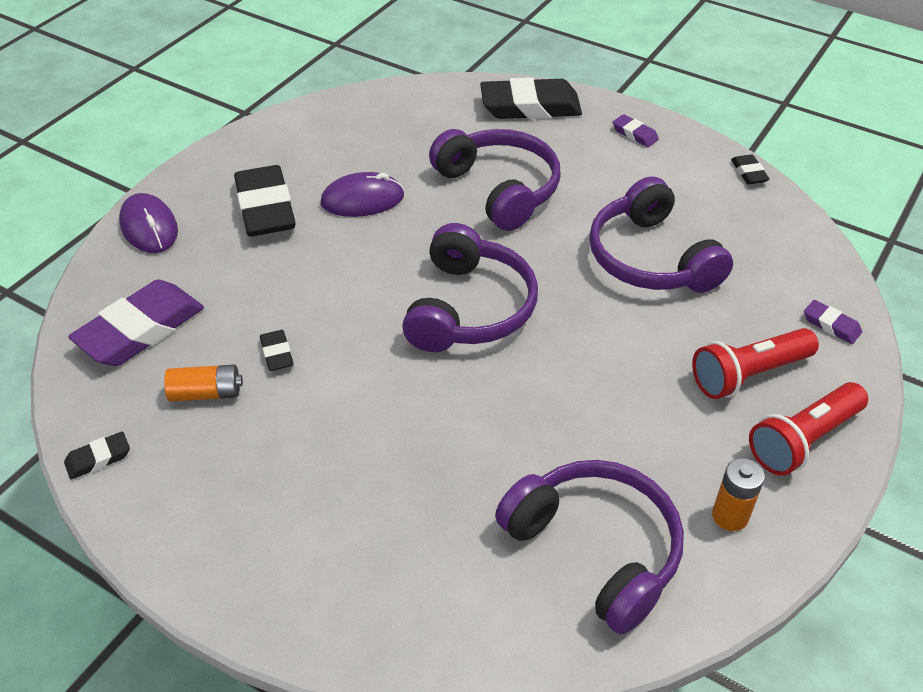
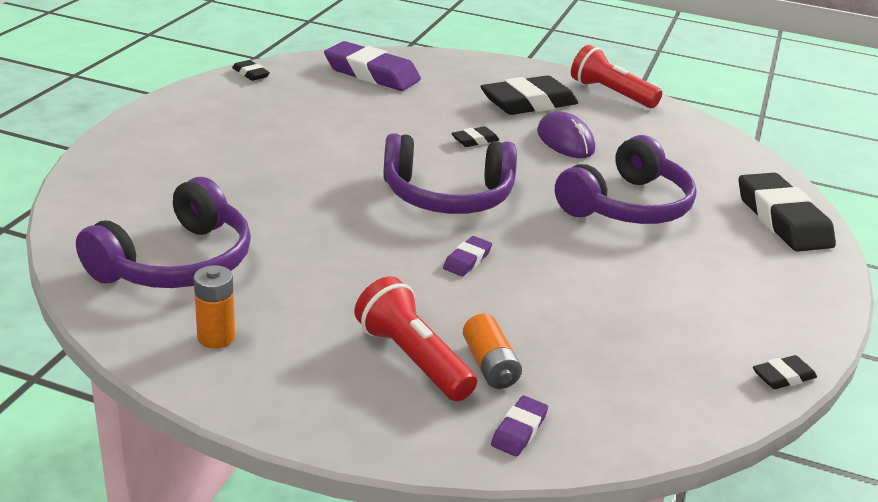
camera: 75 degrees right, 15 degrees down
purple mouse [119,193,178,253] -> none
orange battery [164,364,243,402] -> orange battery moved to [463,314,522,389]
black eraser [260,330,294,371] -> black eraser moved to [451,126,500,147]
purple headphones [589,176,733,293] -> none
purple eraser [612,114,659,147] -> purple eraser moved to [443,236,492,276]
red flashlight [749,382,868,476] -> red flashlight moved to [571,45,662,108]

